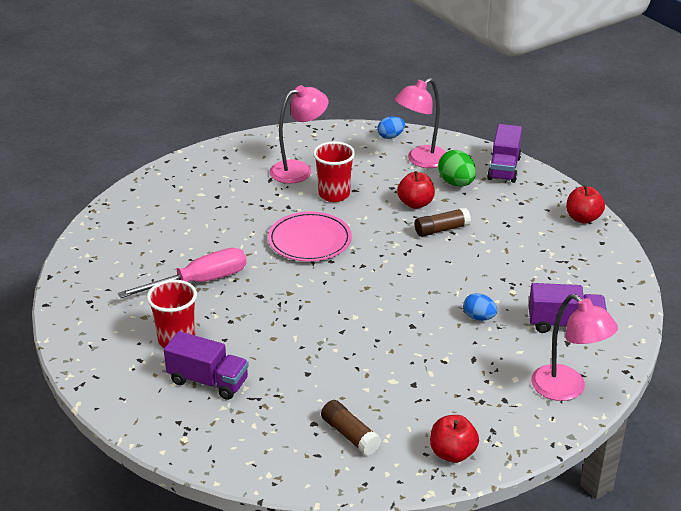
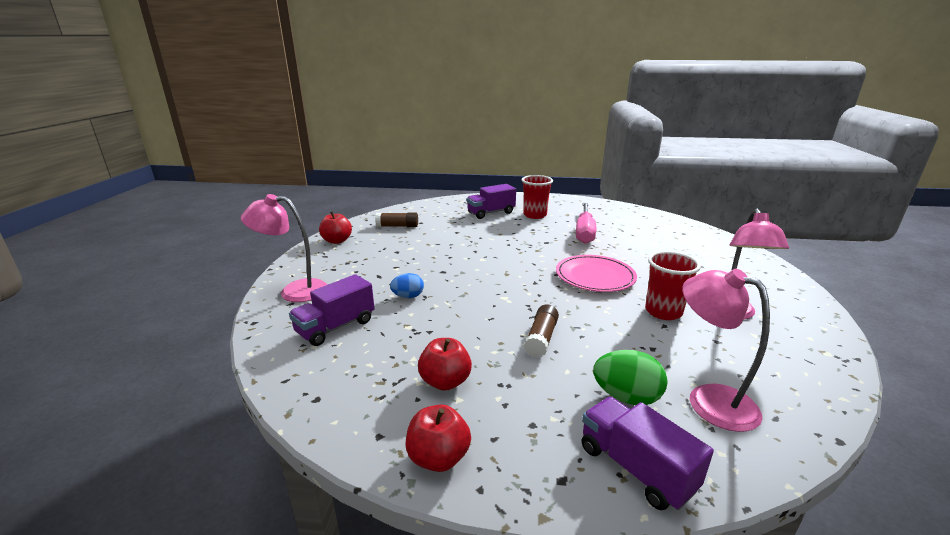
camera: 130 degrees right, 10 degrees down
blue egg [378,116,405,139] -> none
pink lamp [395,78,446,168] -> pink lamp turned 45 degrees counterclockwise [682,269,770,432]
red apple [397,171,435,209] -> red apple moved to [418,338,472,391]

